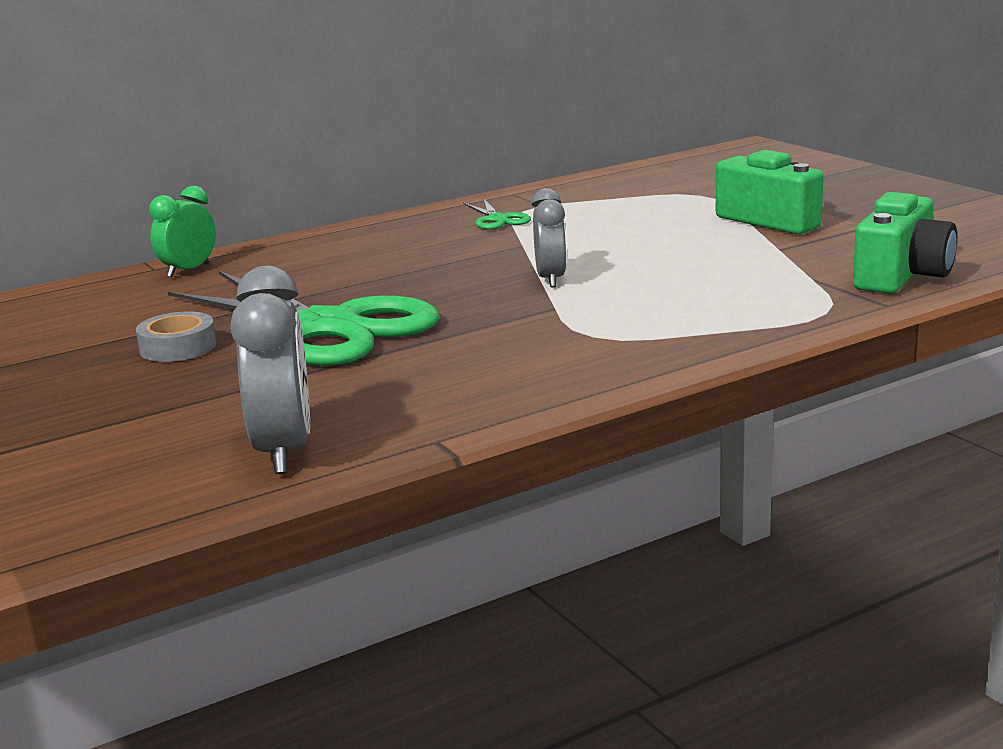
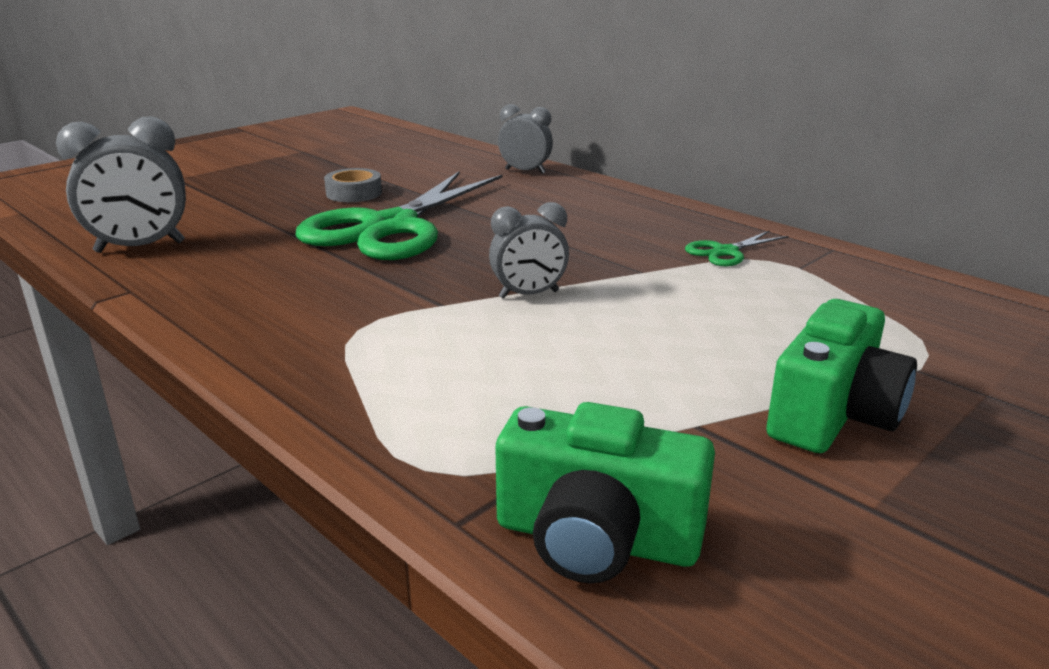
camera: 75 degrees right, 5 degrees up
green clock [149,186,216,277] -> grey clock [498,104,553,174]

